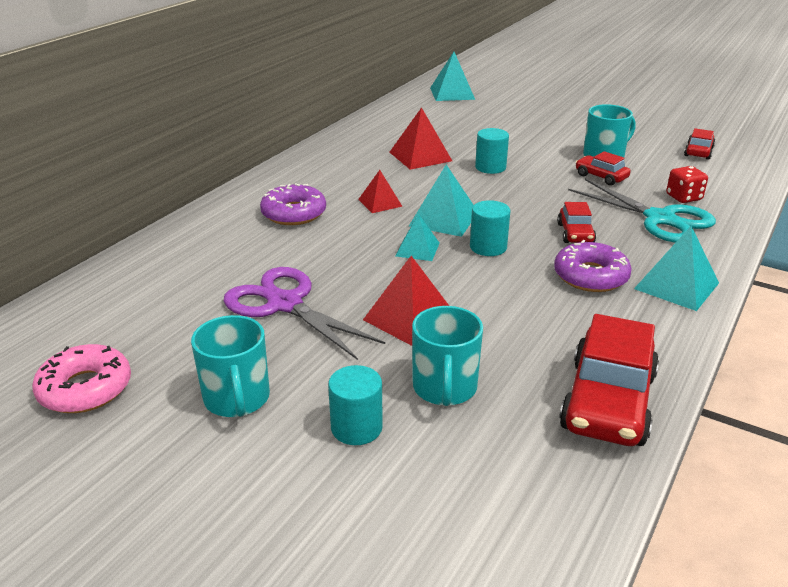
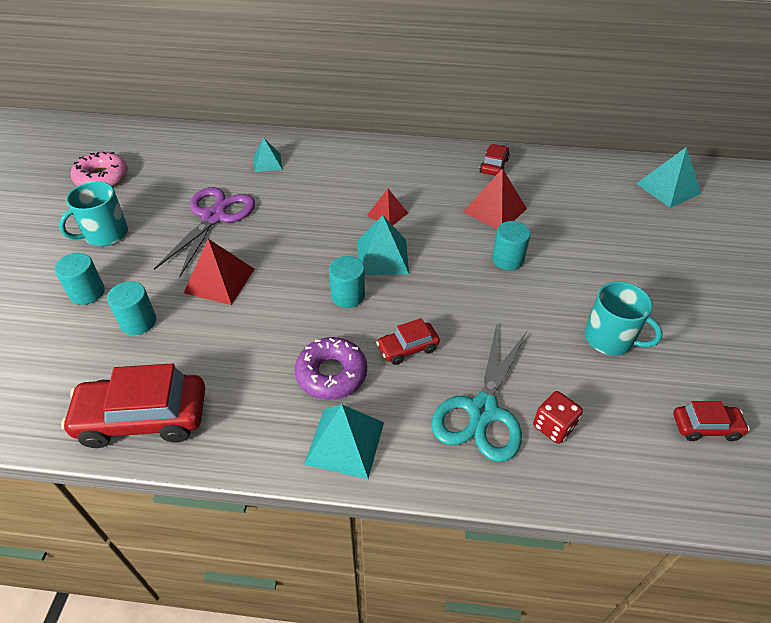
camera: 65 degrees right, 15 degrees up
purple donut [260,184,326,225] -> none
turquoise pyramid [396,214,439,261] -> turquoise pyramid moved to [254,138,282,172]
turquoise mug [412,306,483,406] -> turquoise cylinder [107,281,156,335]
red car [576,151,631,186] -> red car moved to [480,144,510,176]

